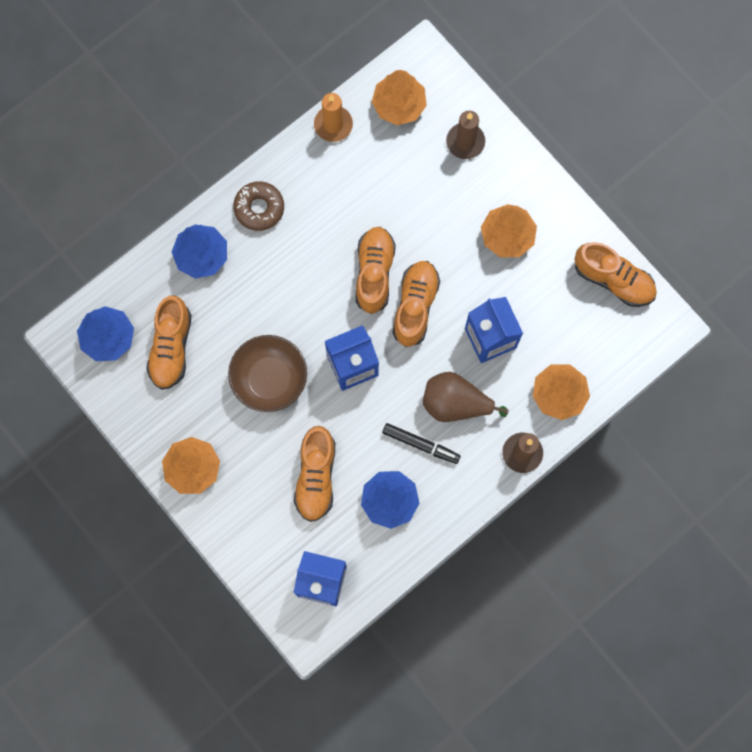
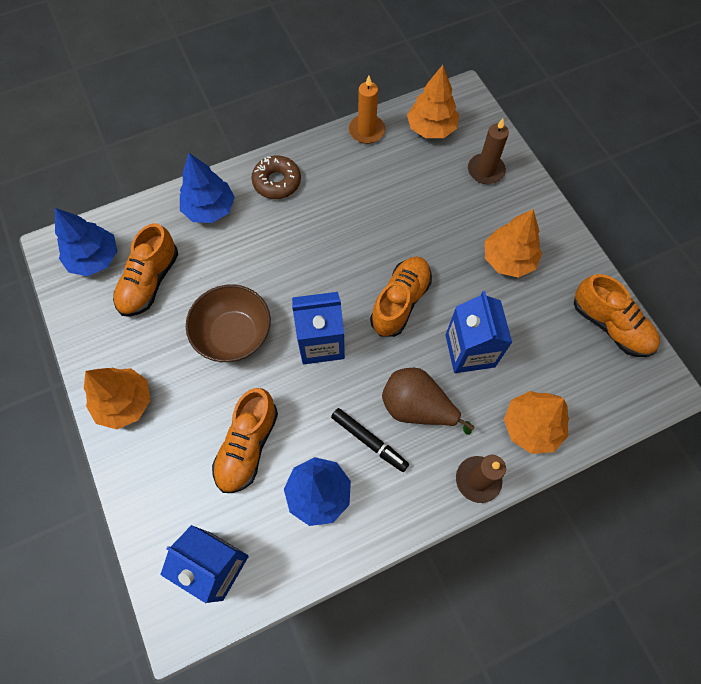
camera: 15 degrees right, 10 degrees down
orange shoe [356,227,396,314] -> none

